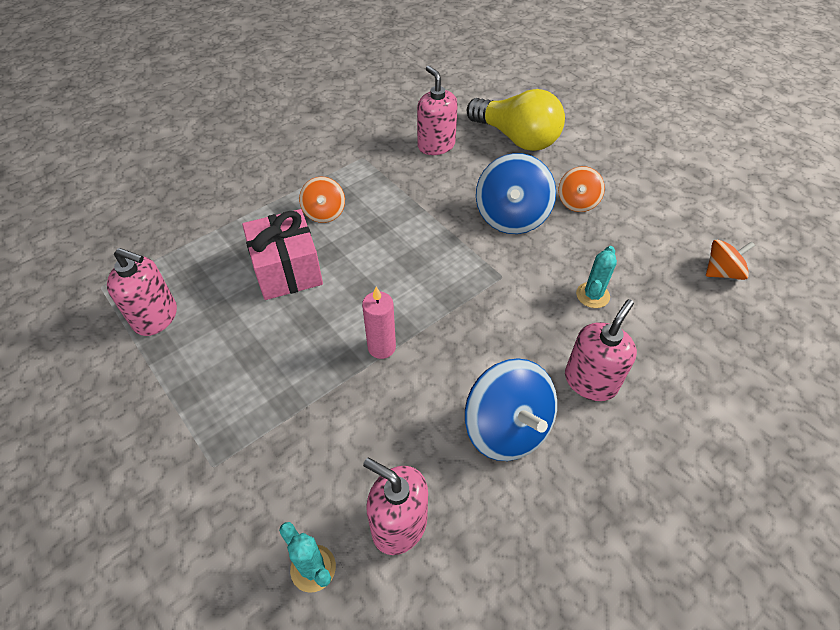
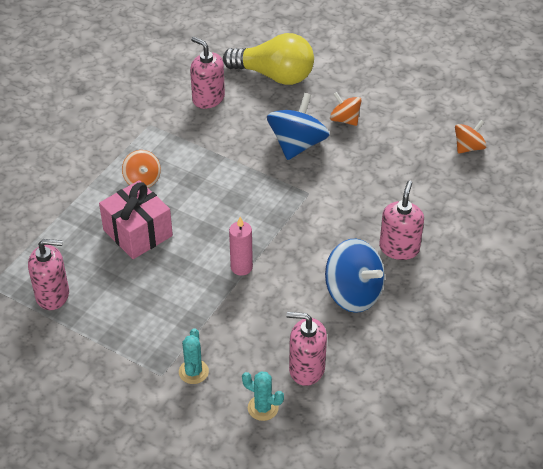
camera: 20 degrees left, 5 degrees down
blue spinning top [476,153,556,234] -> blue spinning top turned 150 degrees counterclockwise [267,93,330,160]
orange spinning top [558,166,605,212] -> orange spinning top turned 135 degrees clockwise [330,92,362,126]
turquoise cactus [576,246,617,308] -> turquoise cactus moved to [179,328,209,384]

